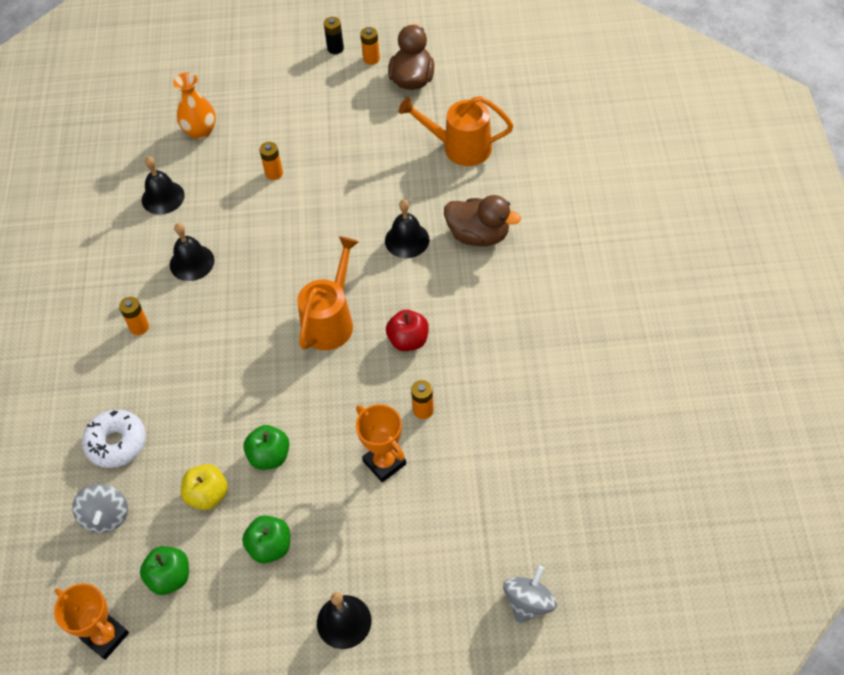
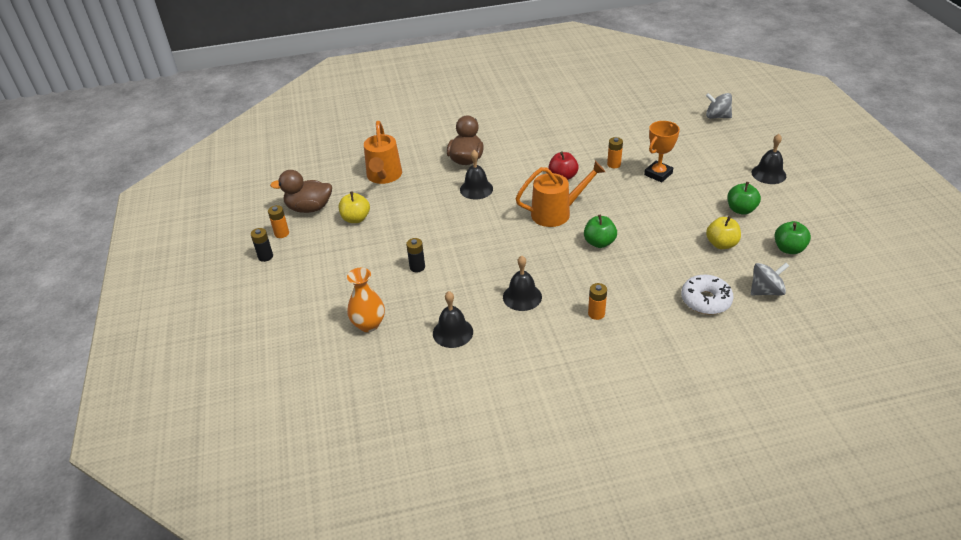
camera: 100 degrees left, 15 degrees down
orange trophy [54,583,129,660] -> none
green apple [243,425,290,470] -> green apple moved to [584,215,617,248]
orange battery [259,142,283,180] -> black battery [406,238,425,273]
orange watering can [297,236,359,350] -> orange watering can turned 150 degrees clockwise [515,161,605,227]
none -> yellow apple [339,192,370,223]

